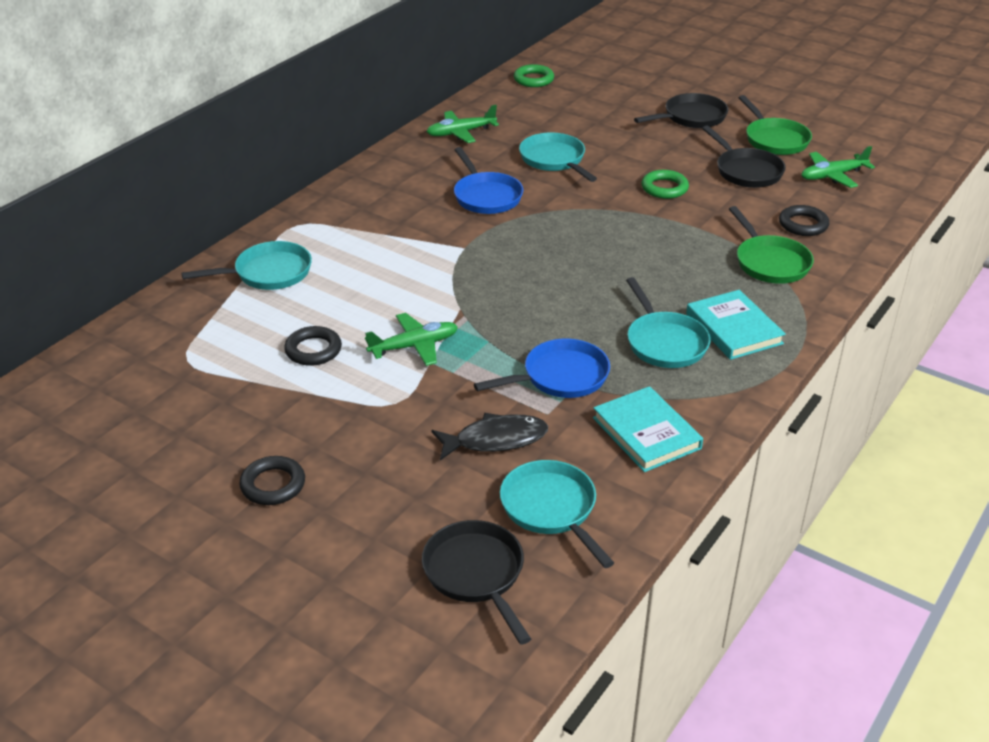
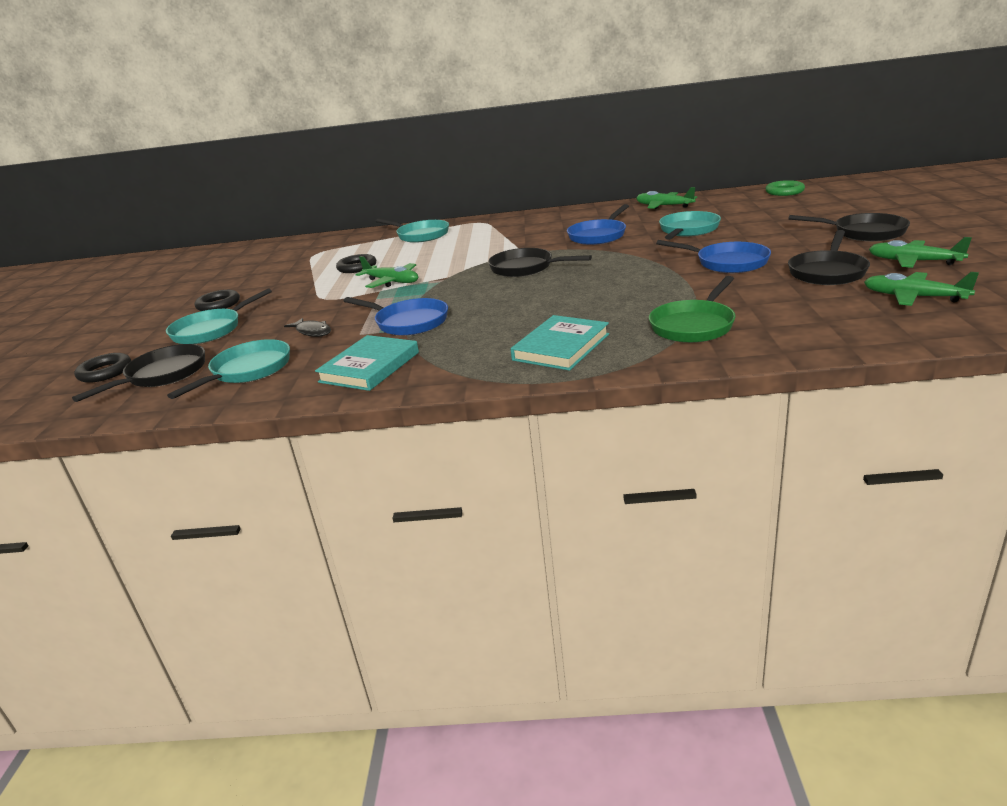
camera: 60 degrees right, 10 degrees down
black fish [432,413,548,460] -> black fish [284,318,331,337], size x0.67
turquoise pan [626,277,711,368] -> turquoise pan moved to [166,288,272,344]
green ring [641,170,689,199] -> blue pan [656,240,771,273]
green pan [739,95,812,155] -> green plane [869,237,972,268]
black ring [779,205,829,236] -> black ring moved to [74,353,131,383]
none -> black pan [488,248,592,277]

